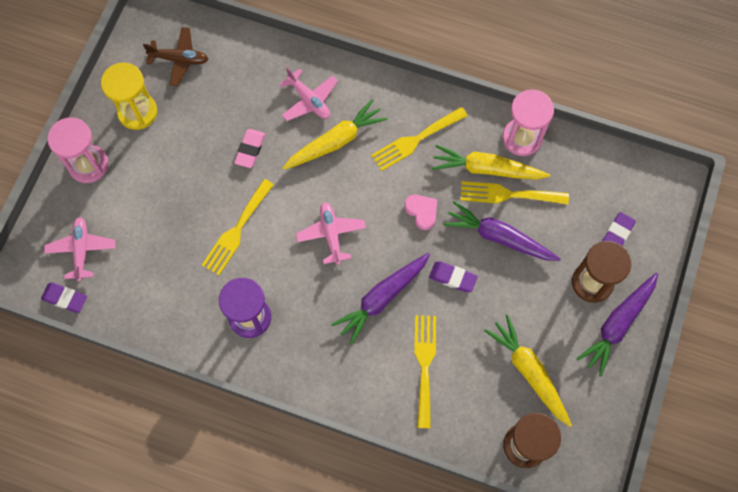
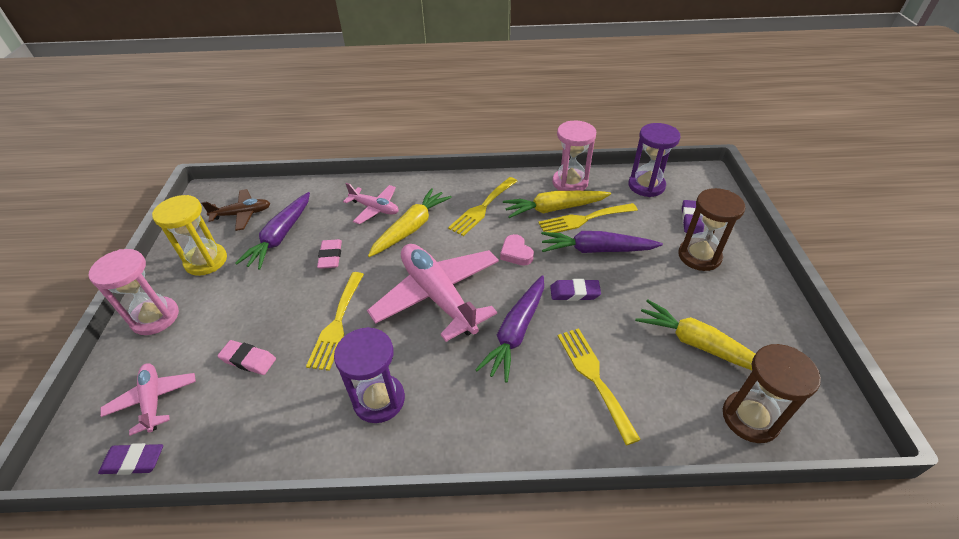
camera: 20 degrees left, 25 degrees down
pink plane [296,202,366,265] -> pink plane [367,244,499,342], size x1.89
pink heart [405,195,437,230] -> pink heart turned 150 degrees counterclockwise [500,234,534,266]
purple carrot [576,273,658,377] -> purple carrot moved to [235,192,310,270]
none -> pink eraser [217,340,276,375]
none -> purple hourglass [628,123,681,197]

